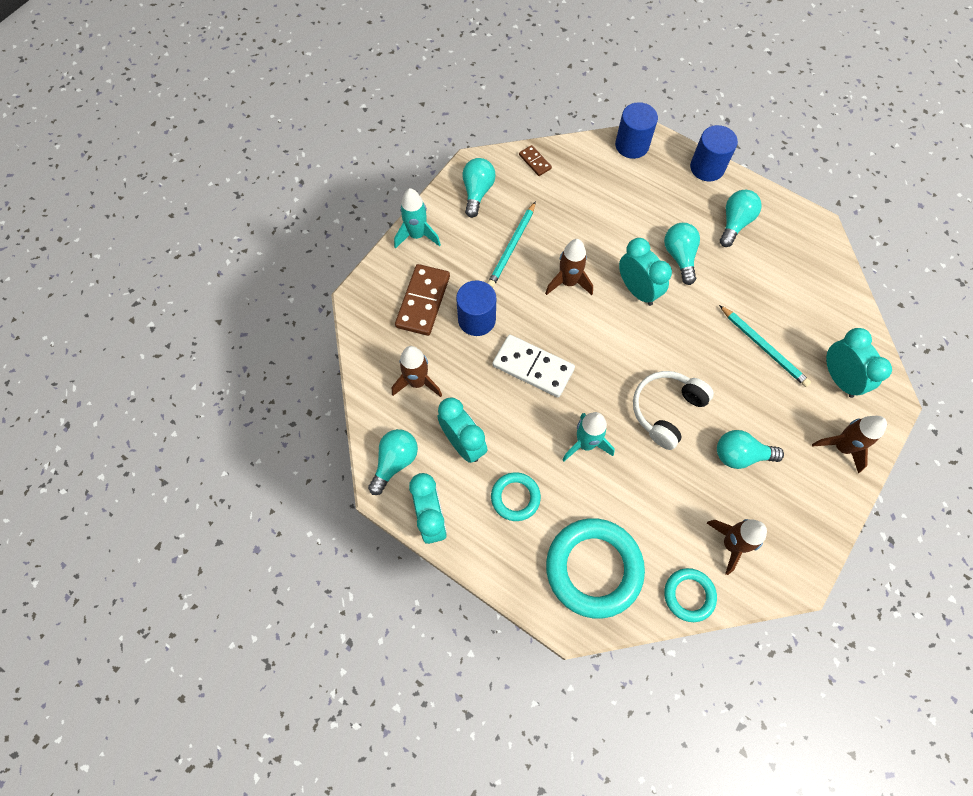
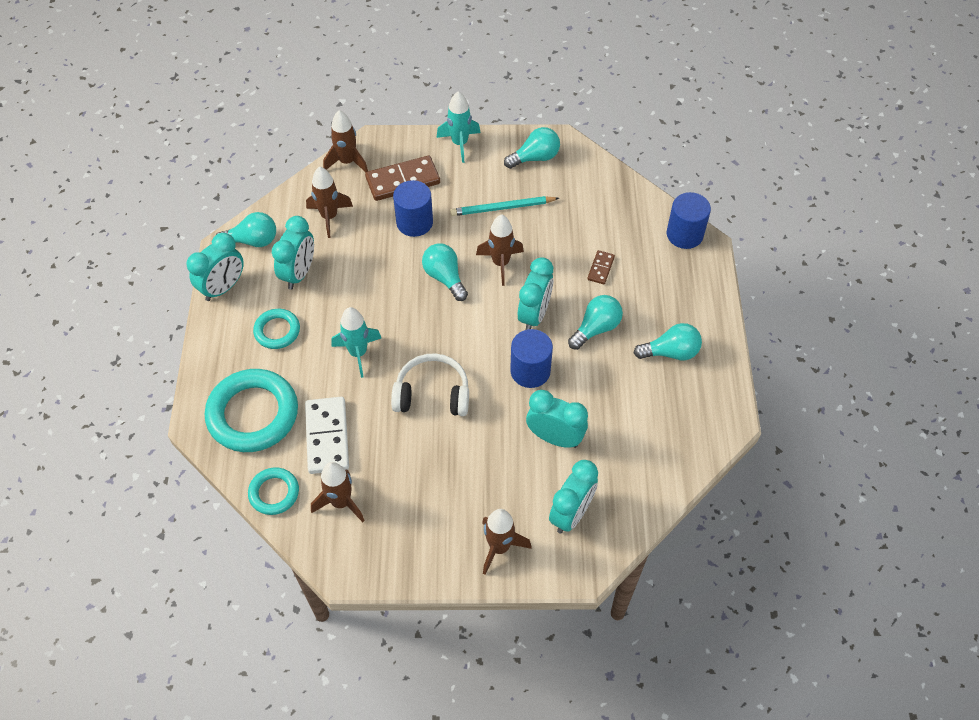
camera: 55 degrees right, 10 degrees down
white domino [492,335,575,398] -> white domino moved to [305,397,349,474]
brown domino [519,145,552,176] -> brown domino moved to [587,250,615,284]
blue cylinder [690,125,738,181] -> blue cylinder moved to [510,329,553,388]
turquoise light bulb [717,430,784,469] -> turquoise light bulb moved to [422,243,468,301]
turquoise pencil [719,305,811,387] -> turquoise clock [526,390,588,448]
none -> brown rocket [323,110,368,172]

